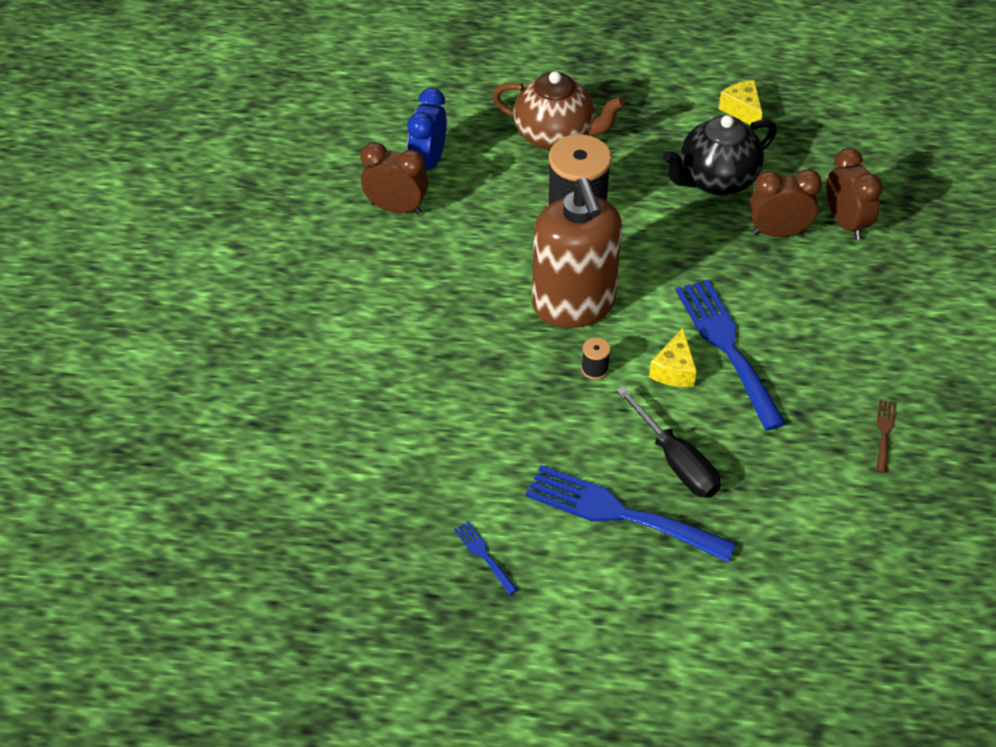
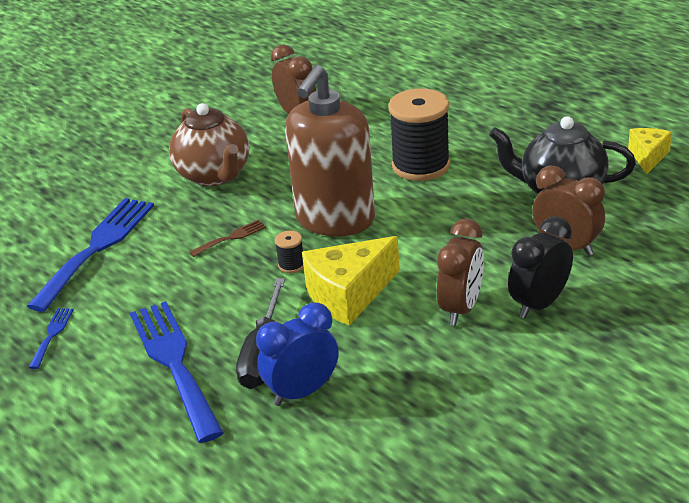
camera: 45 degrees right, 15 degrees down
blue clock [407,88,447,173] -> blue clock moved to [256,302,339,406]
brown teapot [492,71,625,150] -> brown teapot moved to [169,103,249,187]
yellow cheese [649,328,697,387] -> yellow cheese [302,236,400,326], size x1.69
blue fork [676,279,786,431] -> blue fork moved to [27,198,154,312]
brown clock [827,148,883,240] -> brown clock moved to [437,219,484,326]
brown fork [876,400,896,473] -> brown fork moved to [189,220,266,257]
none -> black clock [508,216,573,319]

